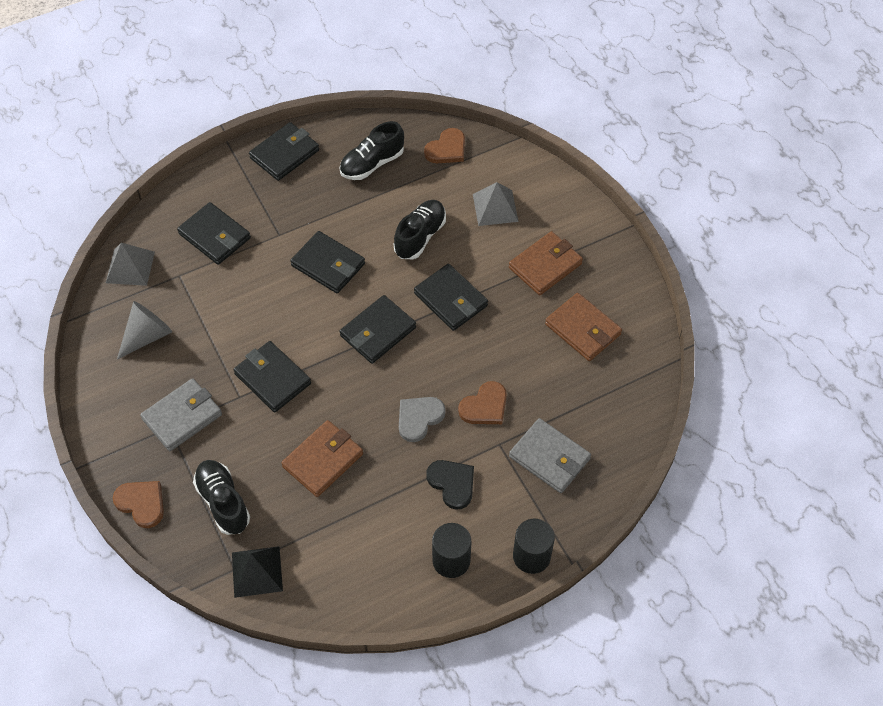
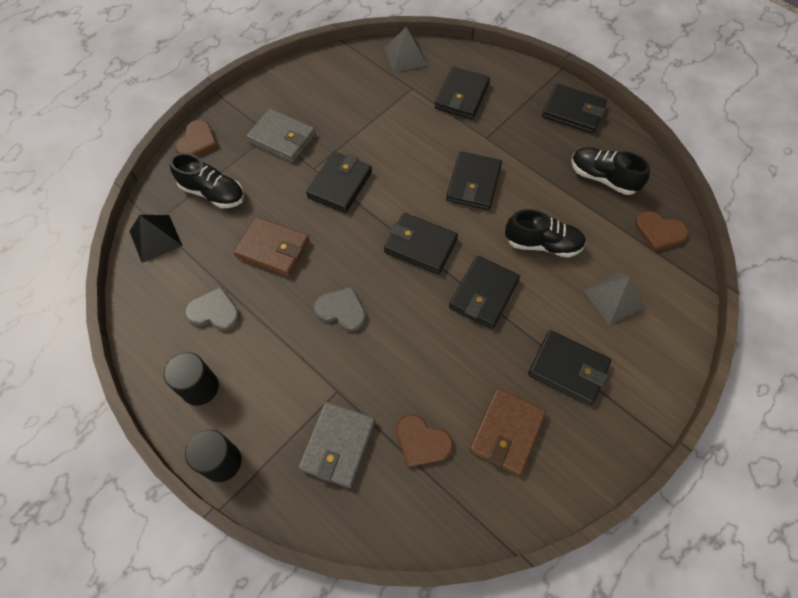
camera: 70 degrees right, 5 degrees up
grey cone [117,301,172,359] -> none
black shoe [193,460,250,535] -> black shoe turned 75 degrees clockwise [170,153,244,208]
black heart [426,460,474,510] -> none
brown heart [458,381,507,424] -> brown heart moved to [396,414,453,468]
brown wallet [509,231,583,295] -> black wallet [528,330,611,405]
none -> grey heart [184,287,240,331]

